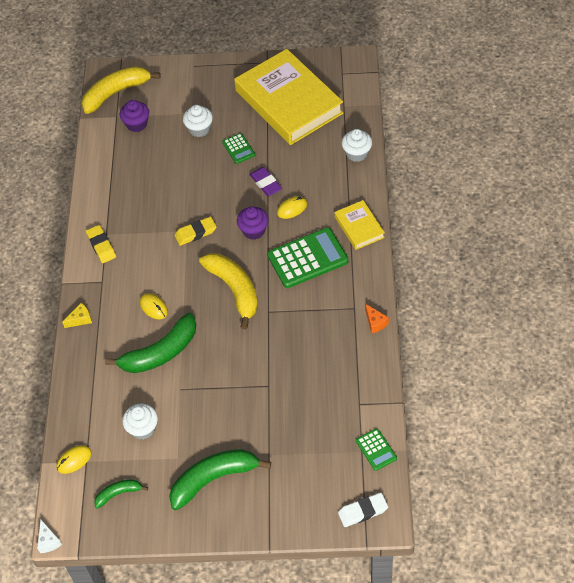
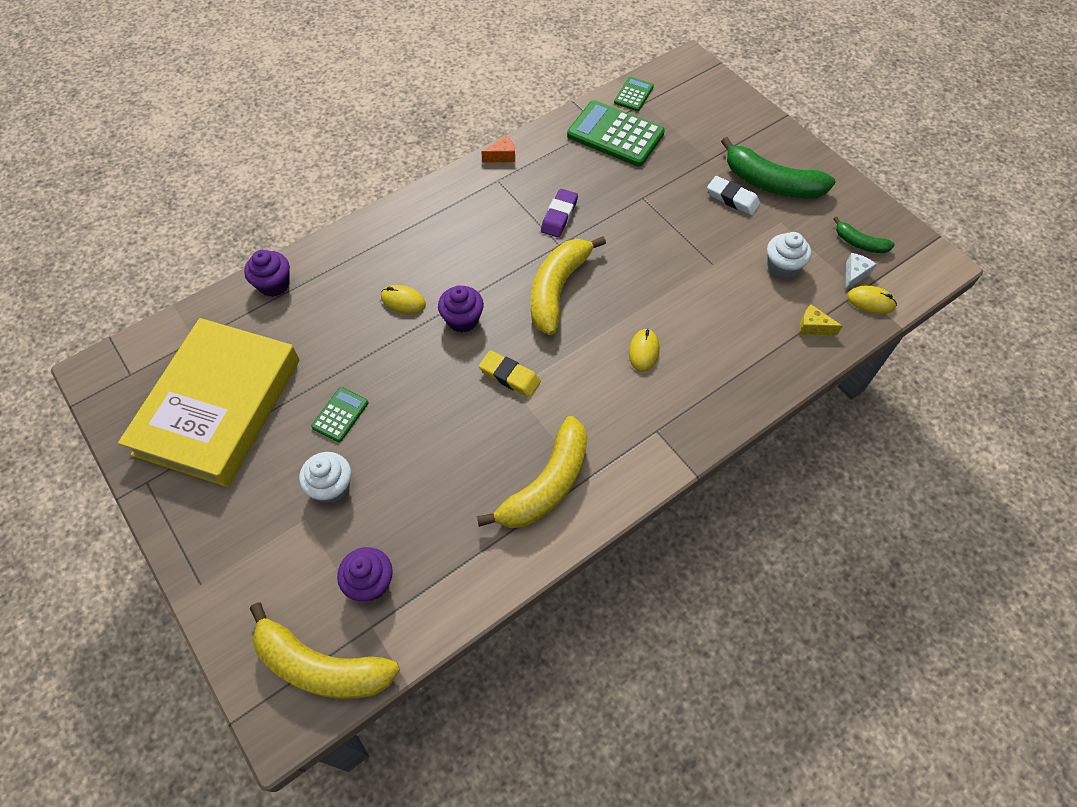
camera: 130 degrees left, 5 degrees up
white cheese [37,519,62,553] -> white cheese moved to [846,253,876,290]
yellow cheese [62,303,92,328] -> yellow cheese moved to [799,304,843,335]
yellow eraser [86,225,116,263] -> none
green banana [105,313,196,373] -> none
purple eraser [249,167,282,196] -> purple eraser moved to [541,189,578,237]
green calculator [267,228,348,288] -> green calculator moved to [567,100,665,167]
yellow book [335,200,385,250] -> none
white eraser [338,493,388,527] -> white eraser moved to [707,176,760,215]
white cupcake [342,129,372,162] -> purple cupcake [244,250,290,297]
orange cheese [365,304,389,333] -> orange cheese turned 45 degrees clockwise [481,136,515,162]
none -> yellow banana [477,416,587,528]

